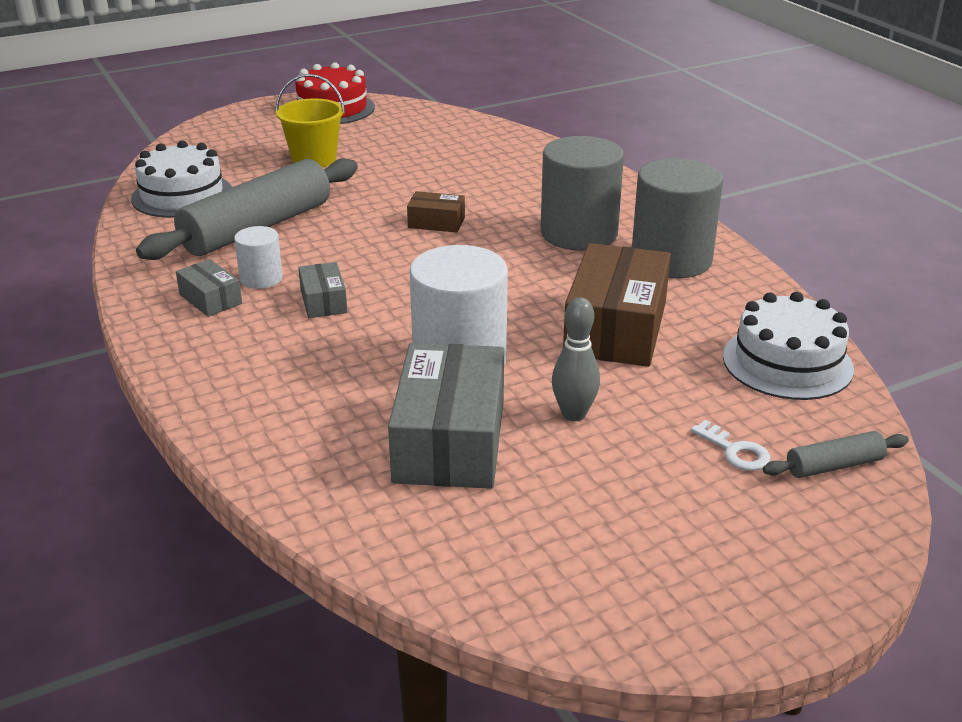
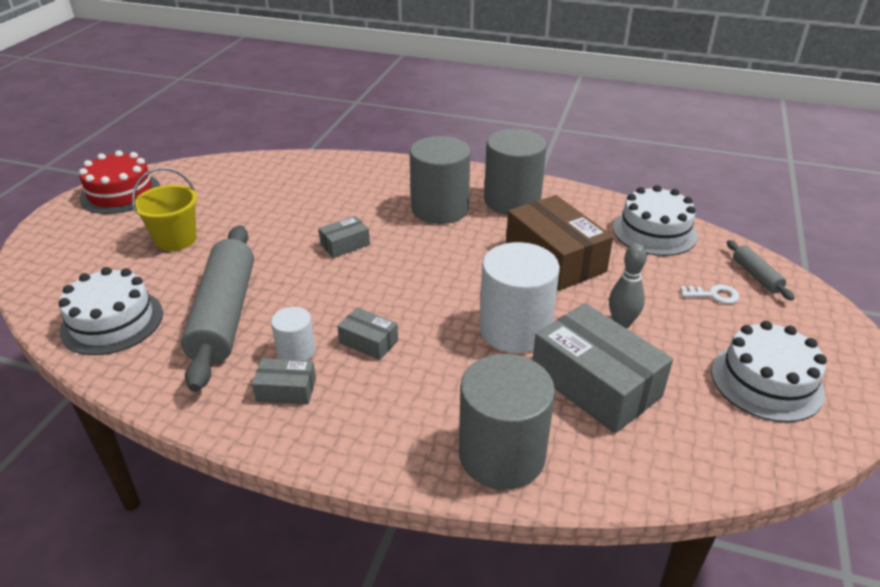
camera: 45 degrees left, 5 degrees up
brown box [407,191,465,232] -> grey box [319,216,370,258]
grey rolling pin [763,431,909,478] -> grey rolling pin turned 45 degrees counterclockwise [727,240,795,301]
none -> grey cylinder [459,354,555,490]
none -> white cake [711,321,827,422]

